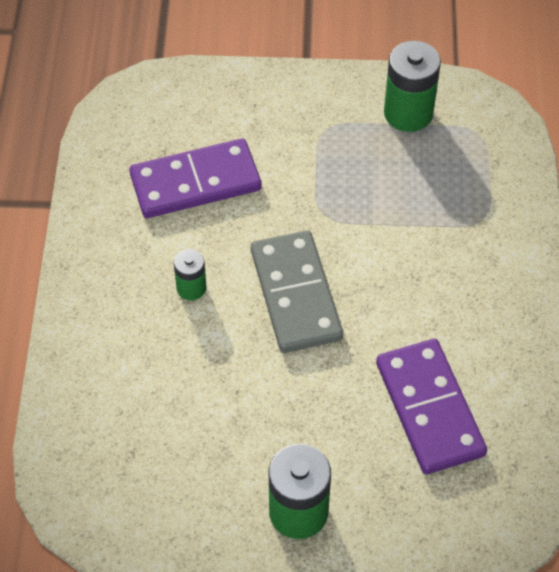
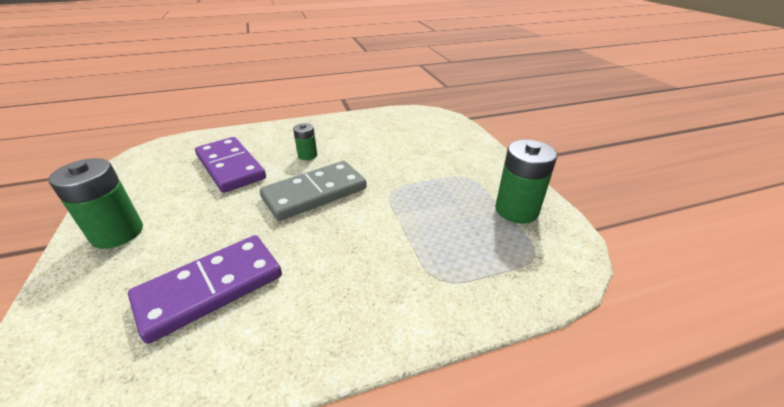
camera: 70 degrees right, 20 degrees down
purple domino [129,139,261,218] -> purple domino moved to [195,137,266,193]

